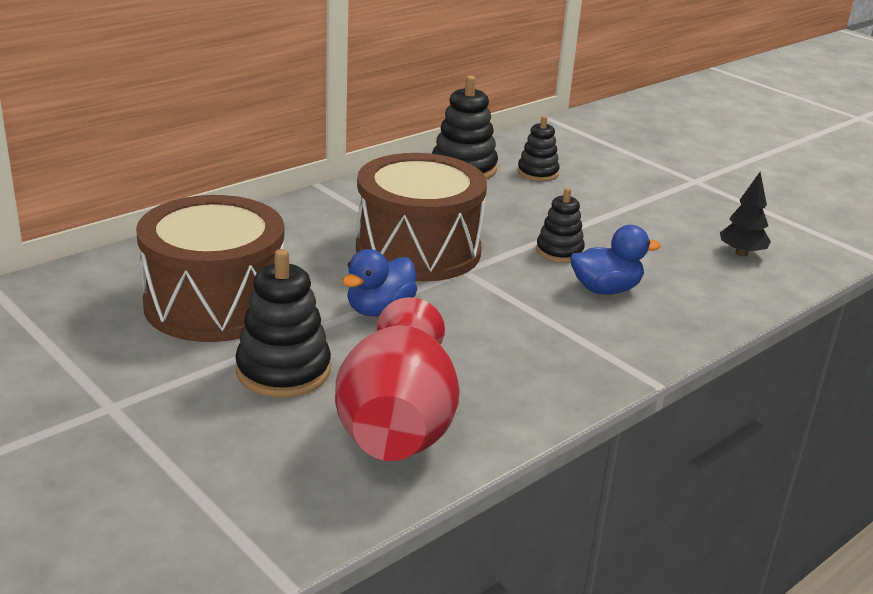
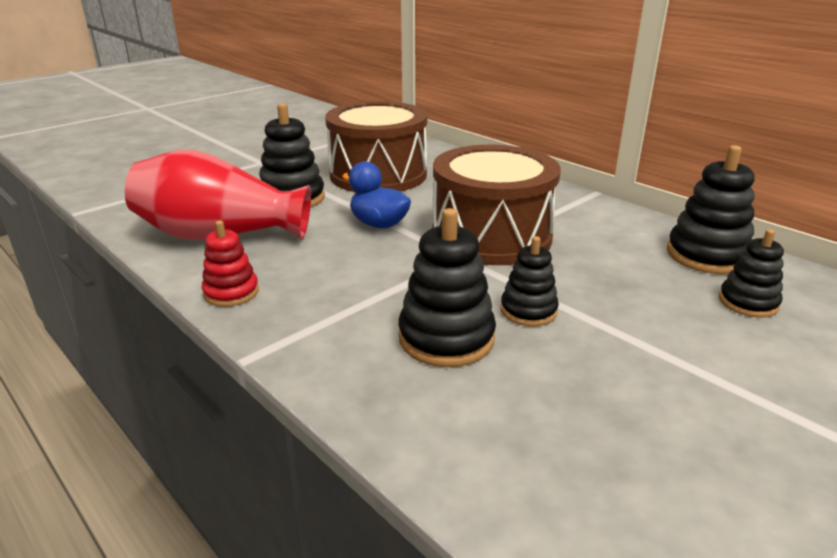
camera: 90 degrees right, 0 degrees up
blue duck [570,225,661,294] -> black stacking toy [398,208,496,367]
black tree [720,172,771,257] -> none
none -> red stacking toy [202,220,259,307]

